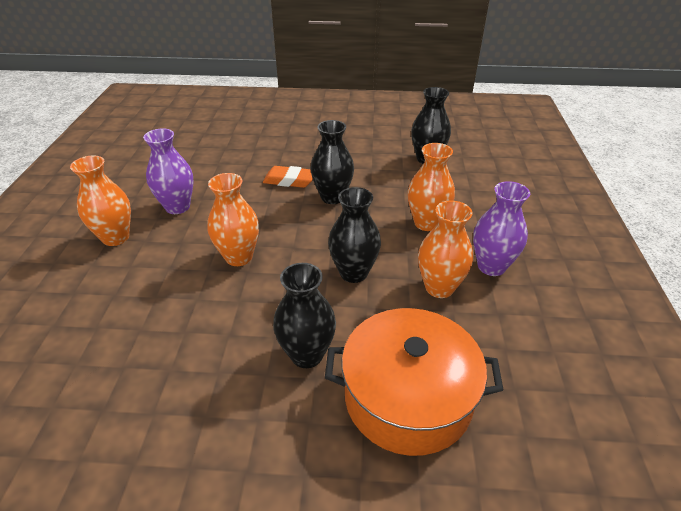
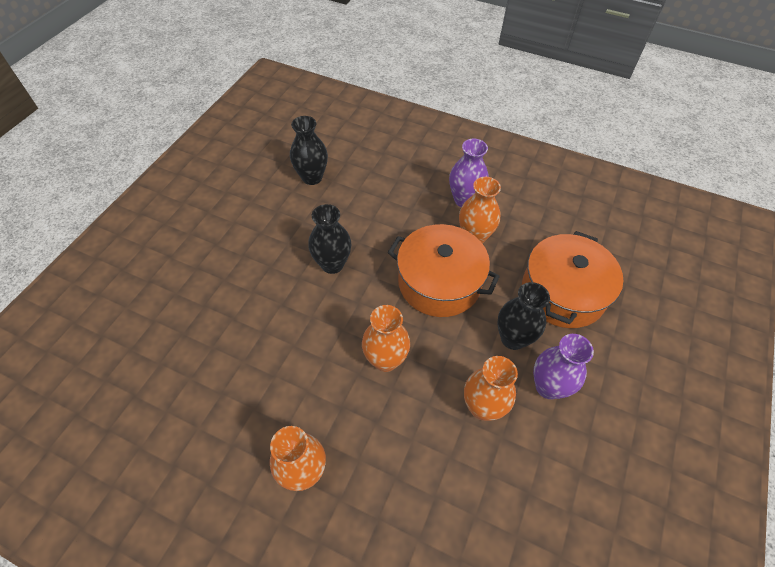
camera: 70 degrees left, 15 degrees up
purple vase [143,128,194,214] -> purple vase moved to [533,334,594,399]
orange eraser [263,166,313,188] -> none
black vase [328,187,381,283] -> orange pot [387,224,500,317]
orange vase [408,143,455,231] -> orange vase moved to [464,356,518,421]

